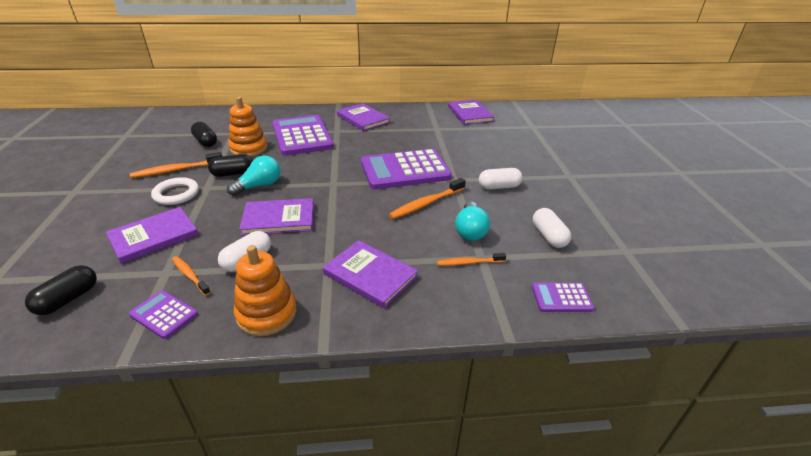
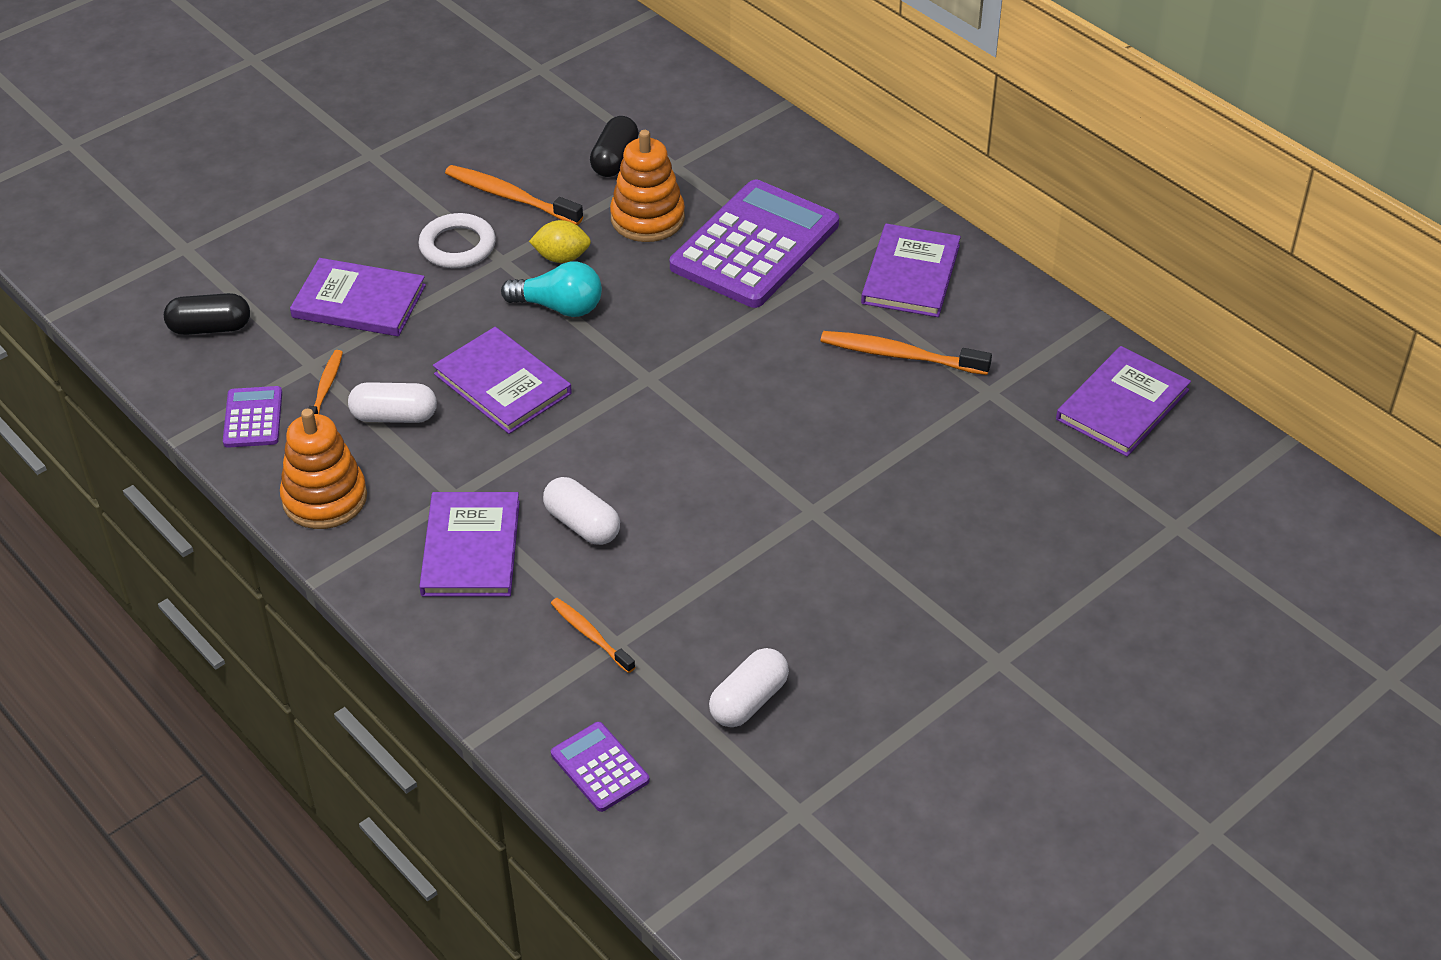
camera: 55 degrees right, 10 degrees up
black capsule [208,154,253,177] -> yellow lemon [529,220,591,263]
purple calculator [361,149,452,189] -> none
orange toothbrush [389,178,466,219] -> orange toothbrush moved to [821,331,992,375]
turquoise light bulb [455,201,490,241] -> none
white capsule [479,168,523,190] -> white capsule moved to [543,477,620,545]

